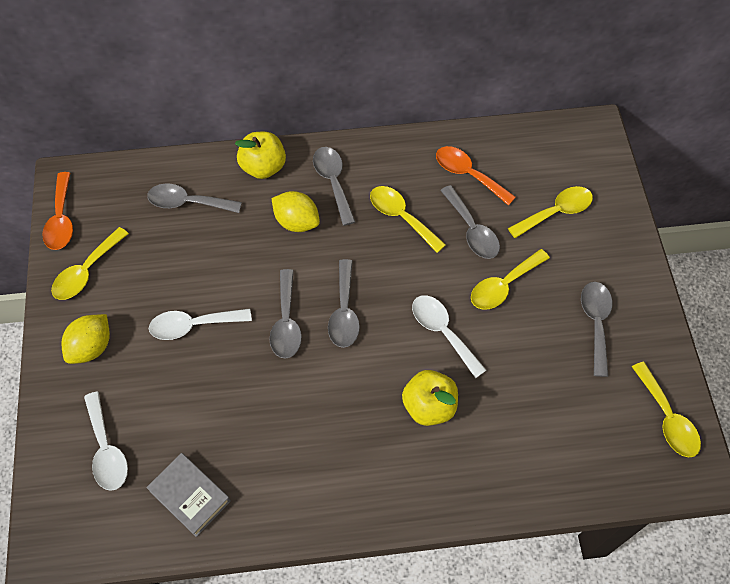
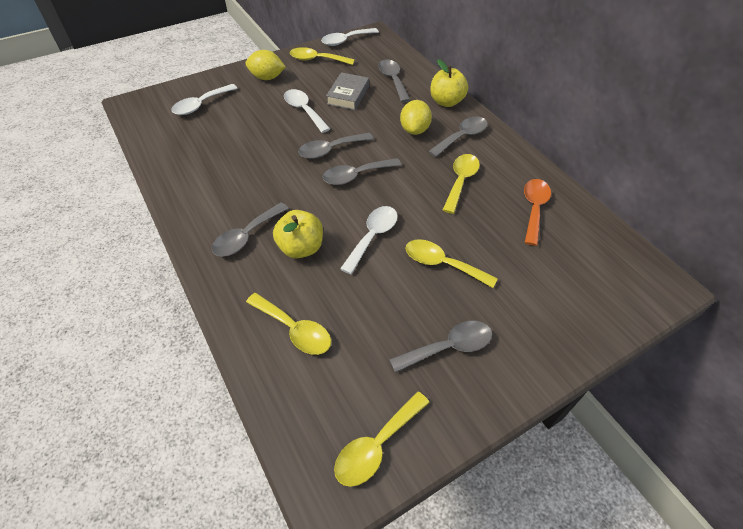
camera: 65 degrees right, 10 degrees down
orange spoon [42,172,73,250] -> white spoon [321,28,379,46]
grey book [146,453,231,537] -> grey book moved to [326,72,369,110]
grey spoon [440,185,500,259] -> grey spoon moved to [212,202,289,257]
yellow spoon [508,186,593,238] -> yellow spoon moved to [246,293,331,355]

